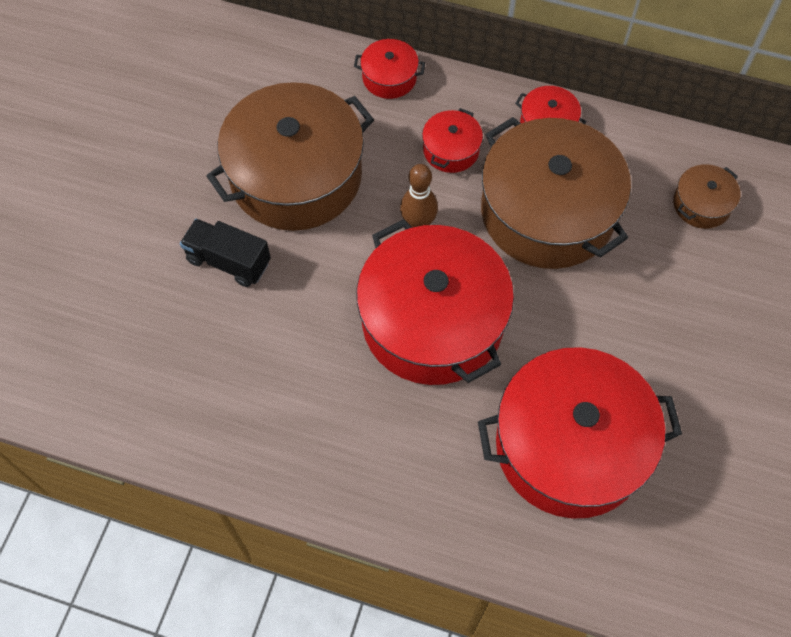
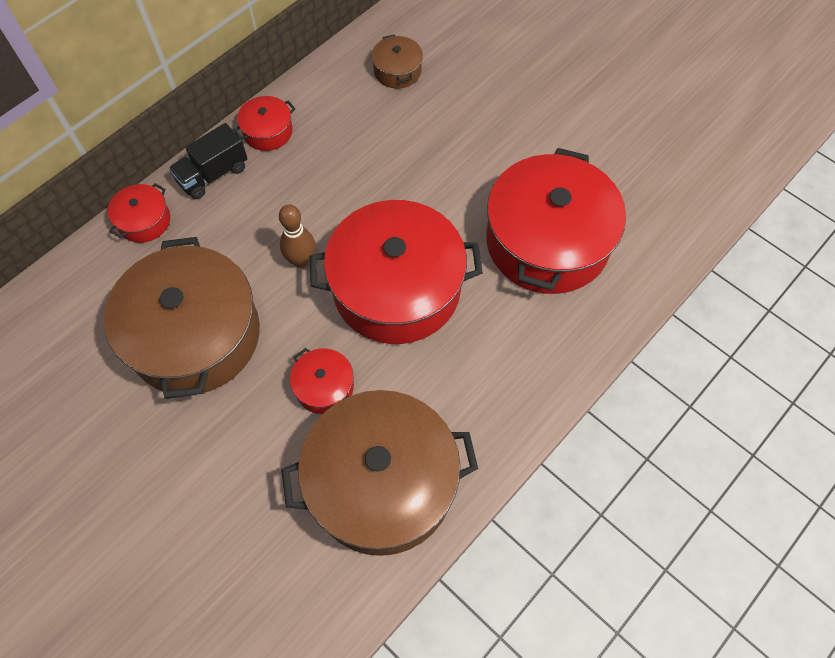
camera: 65 degrees left, 0 degrees up
black truck [180,219,271,287] -> black truck moved to [168,123,248,199]
red pot [422,108,483,173] -> red pot moved to [290,348,354,414]
brown pot [481,117,631,269] -> brown pot moved to [281,390,478,556]

